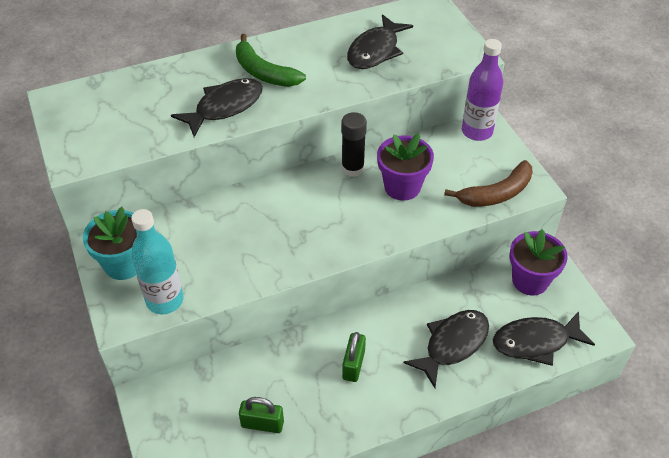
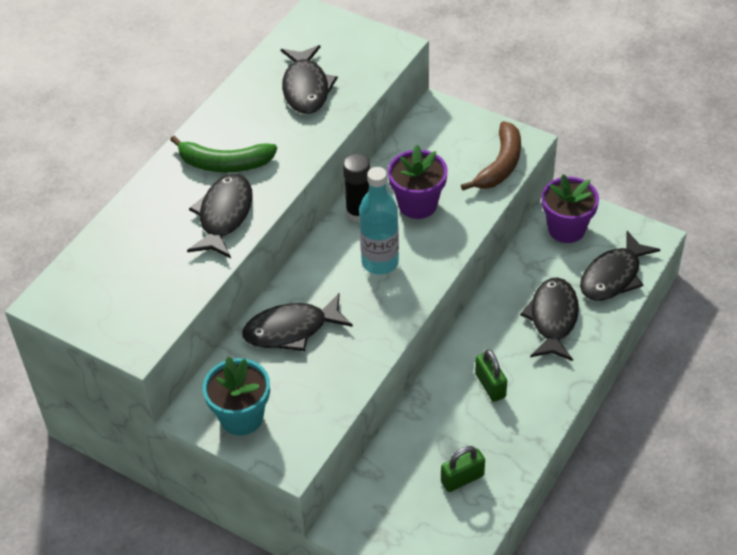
camera: 35 degrees left, 0 degrees up
turquoise bottle [131,209,184,314] -> turquoise bottle moved to [359,167,399,274]
purple bottle [462,39,503,141] -> none
none -> black fish [242,293,353,351]

